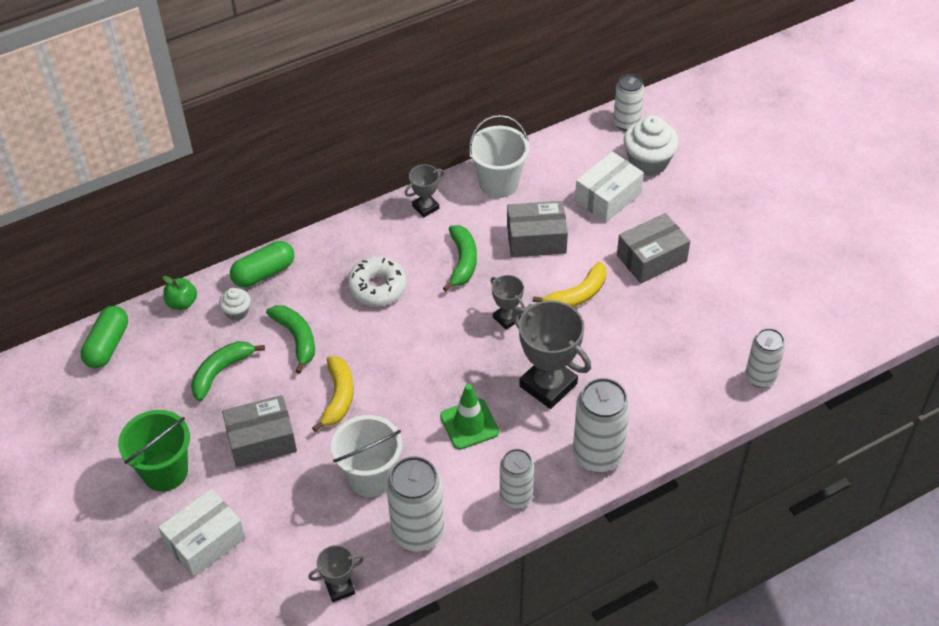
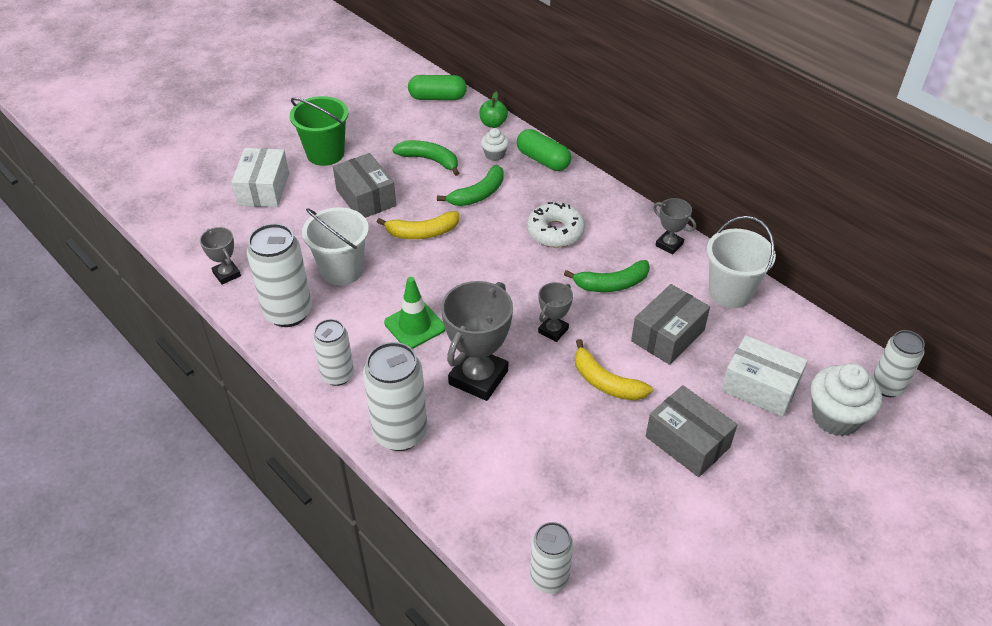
camera: 75 degrees right, 5 degrees down
white box [158,489,246,577] -> white box turned 60 degrees clockwise [231,148,289,207]
grey box [507,201,568,257] -> grey box turned 60 degrees clockwise [631,284,710,365]

